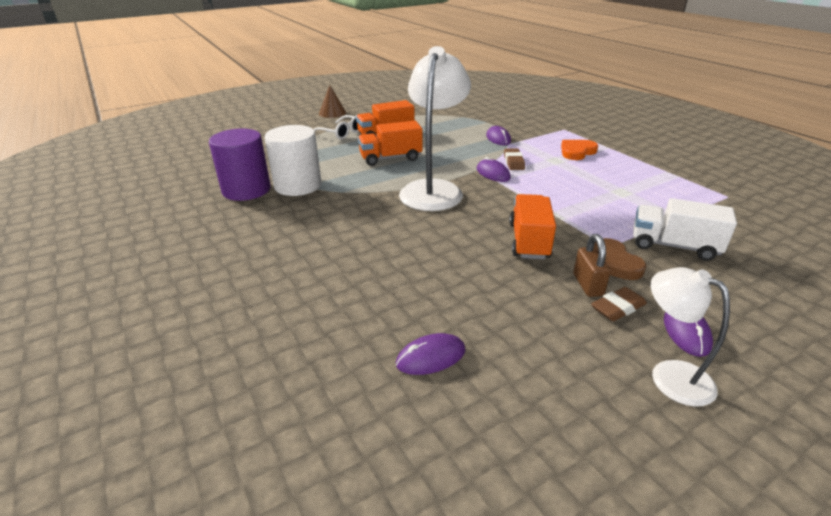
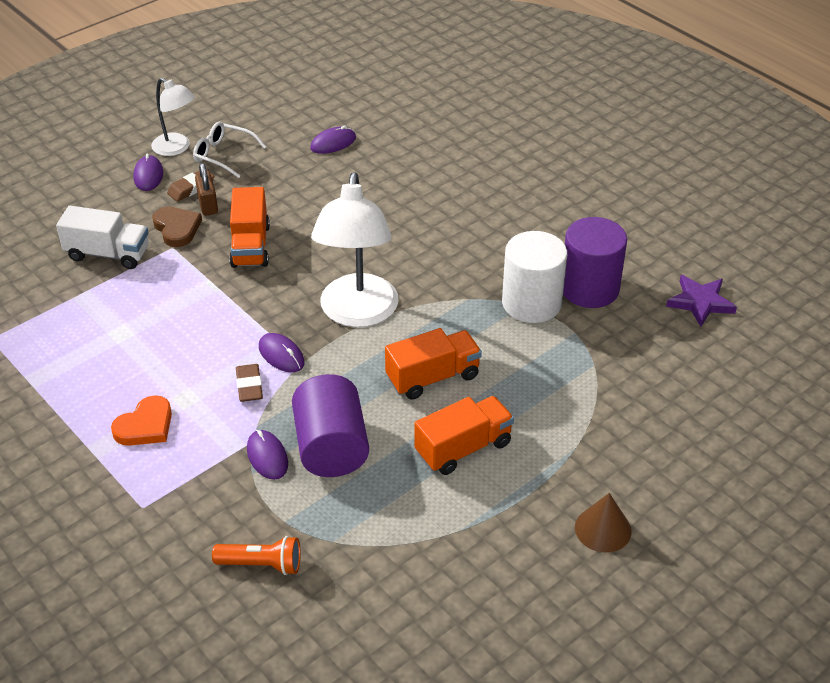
camera: 170 degrees right, 10 degrees up
white glasses [313,115,359,140] -> white glasses moved to [193,122,266,178]
none -> orange flashlight [212,536,301,575]
none -> purple cylinder [292,374,369,477]
none -> purple star [666,275,737,327]

